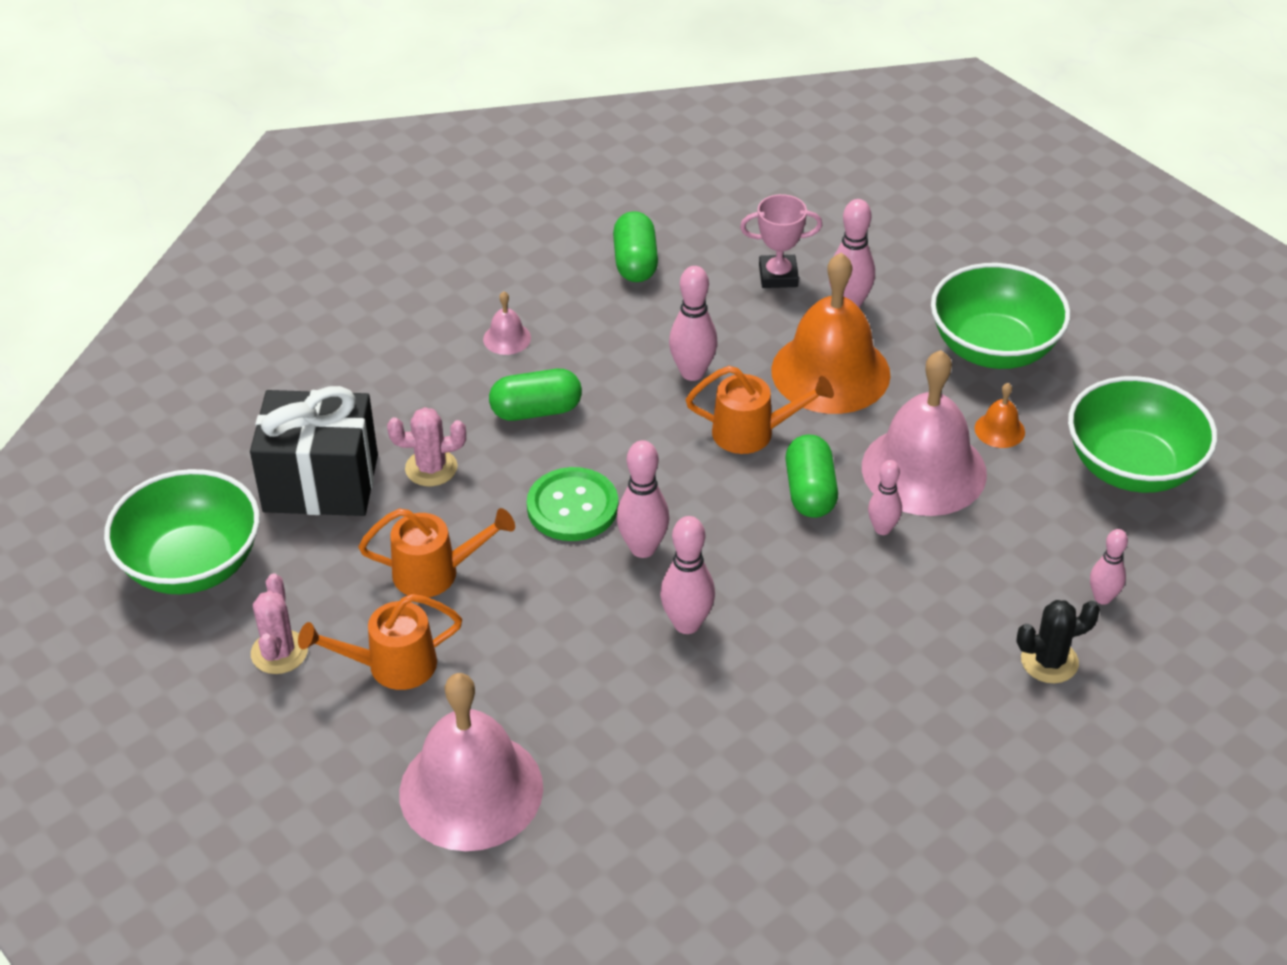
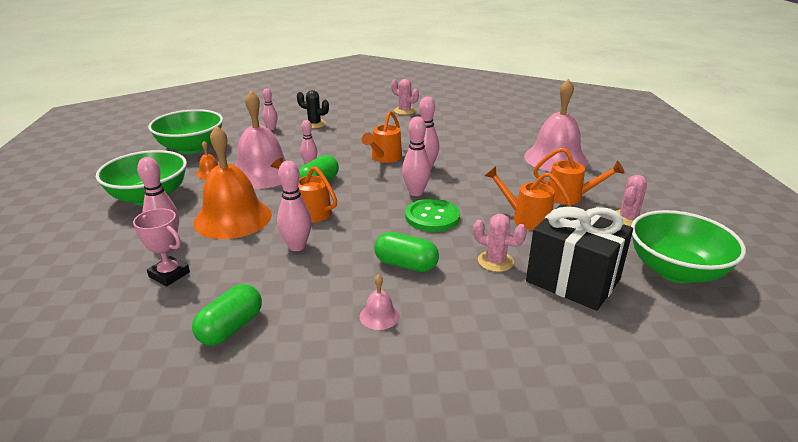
camera: 145 degrees left, 15 degrees down
none -> orange watering can [361,111,402,163]
none -> pink cactus [391,79,419,115]

